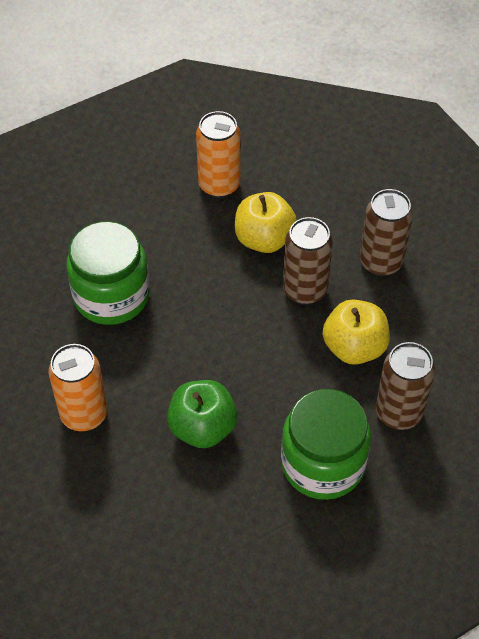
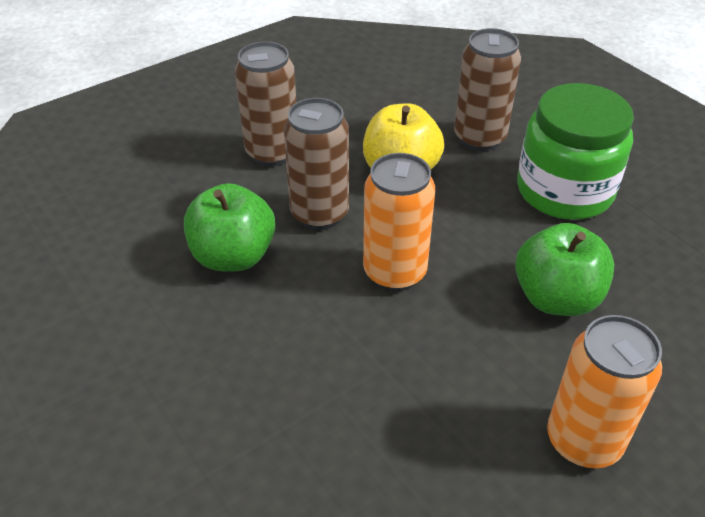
camera: 95 degrees left, 10 degrees down
green jar [66,221,149,325] -> none
orange can [196,111,241,198] -> orange can moved to [363,153,435,292]
yellow apple [235,192,297,253] -> green apple [184,183,275,272]

